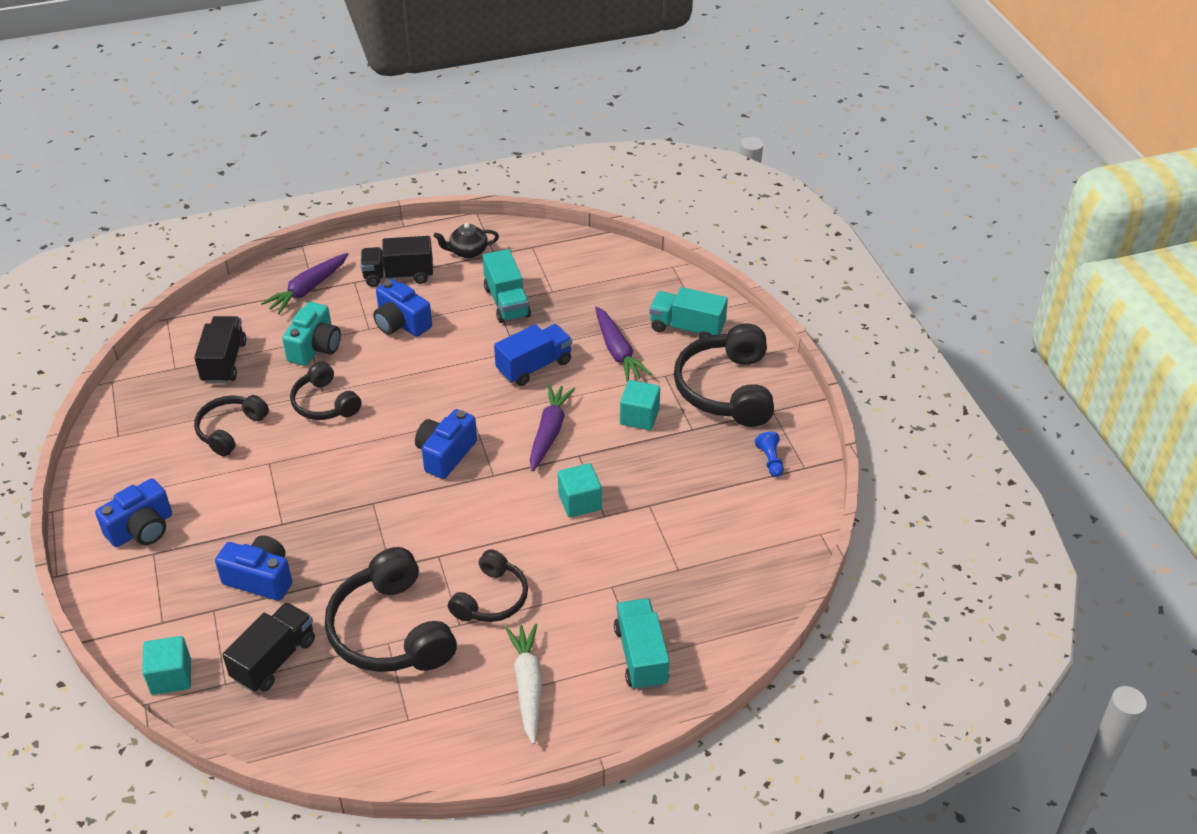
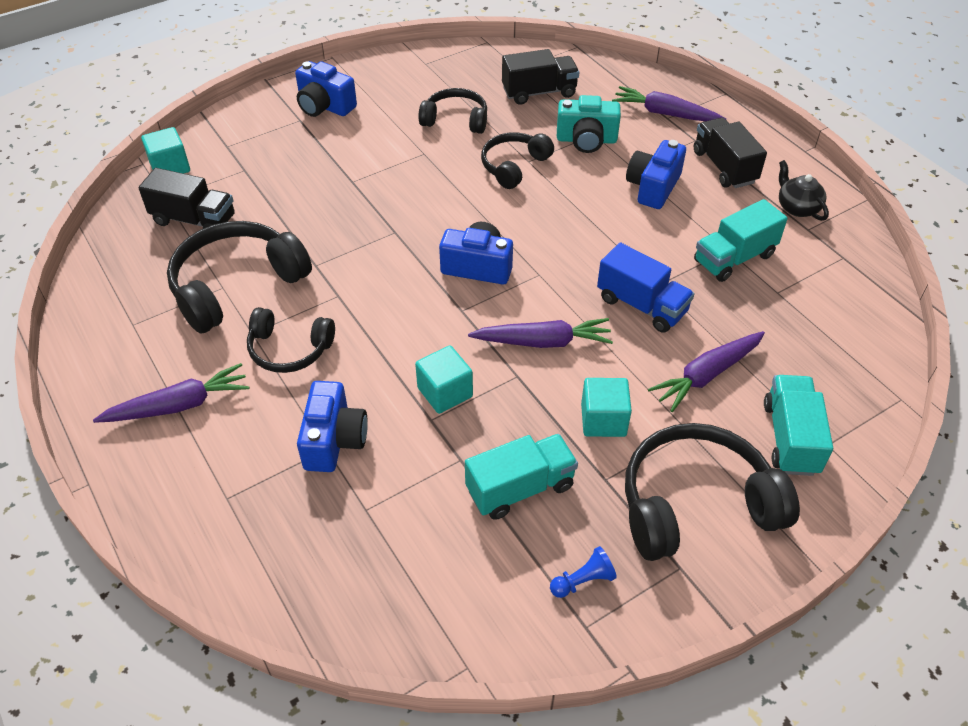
camera: 75 degrees right, 5 degrees up
blue camera [215,535,292,601] -> blue camera moved to [297,381,368,472]
white carrot [505,623,542,745] -> purple carrot [93,363,249,423]
turquoise truck [614,598,670,690] -> turquoise truck moved to [465,434,578,520]

